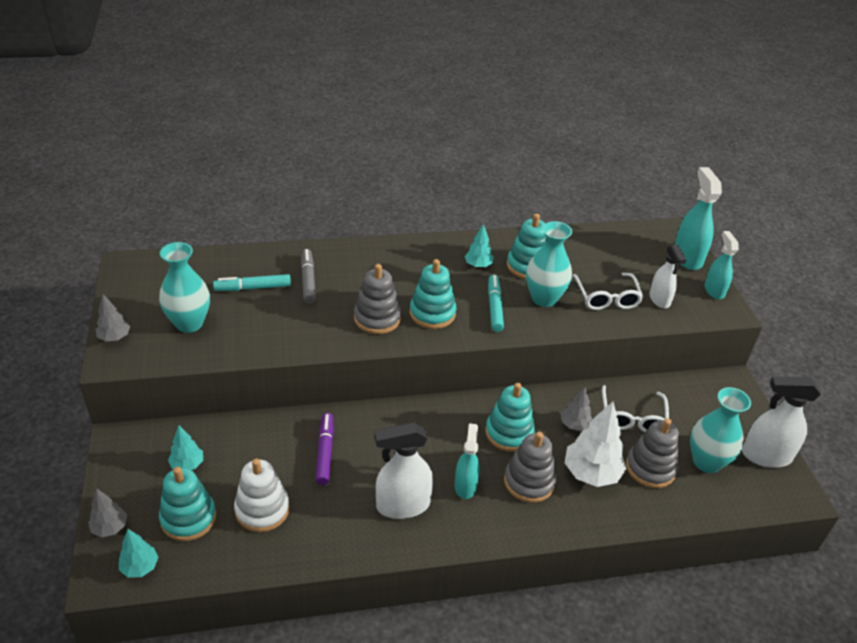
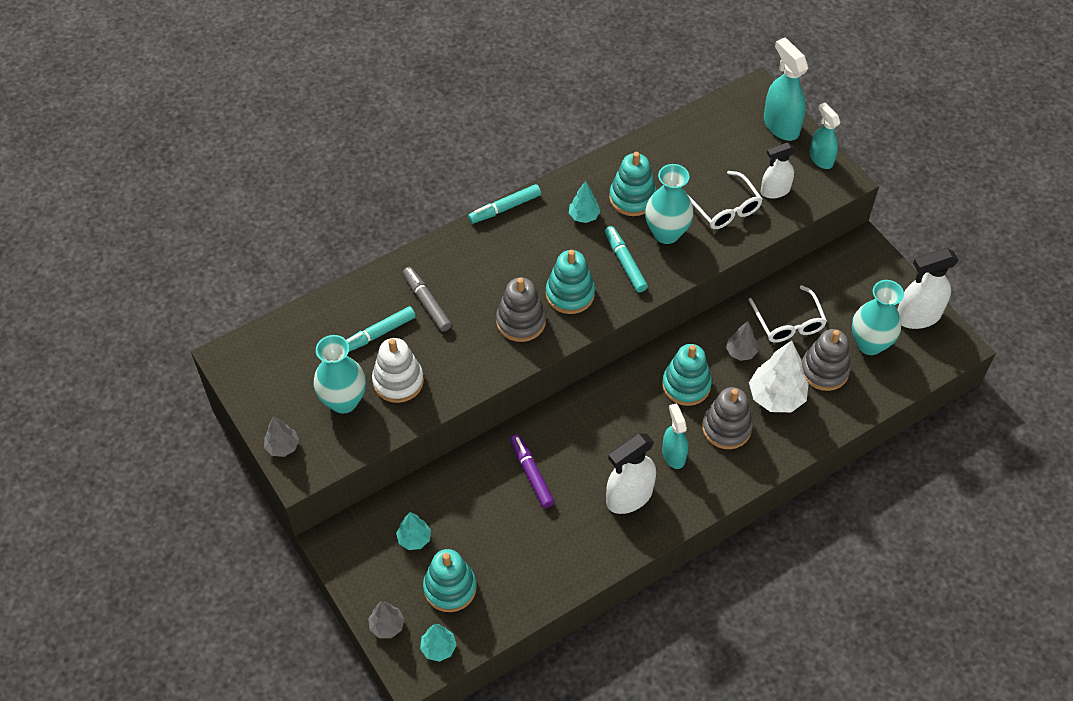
camera: 20 degrees left, 15 degrees up
white stacking toy [234,459,290,532] -> white stacking toy moved to [372,338,424,403]
white spray bottle [649,245,686,308] -> white spray bottle turned 105 degrees clockwise [761,143,796,199]
none -> turquoise marker [468,184,541,224]

